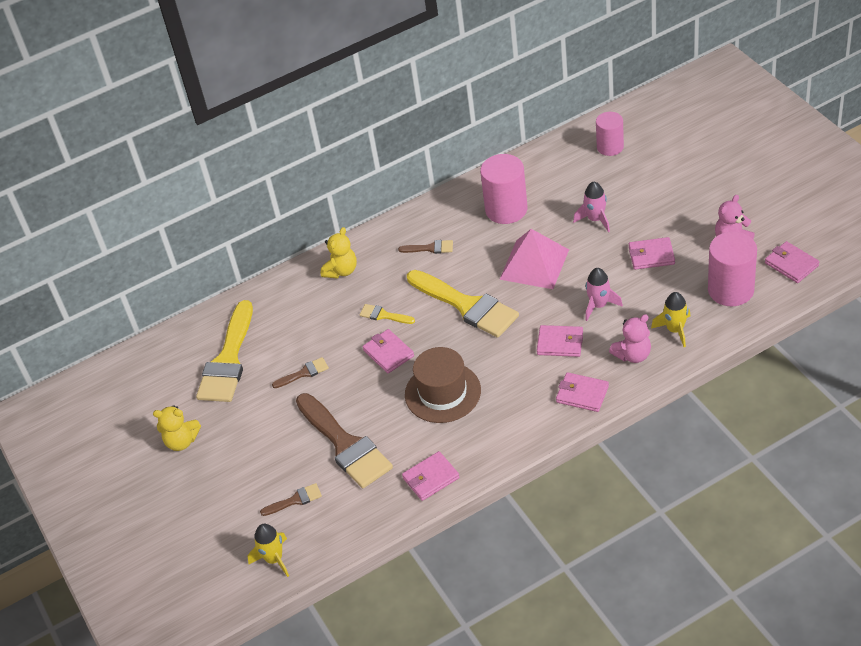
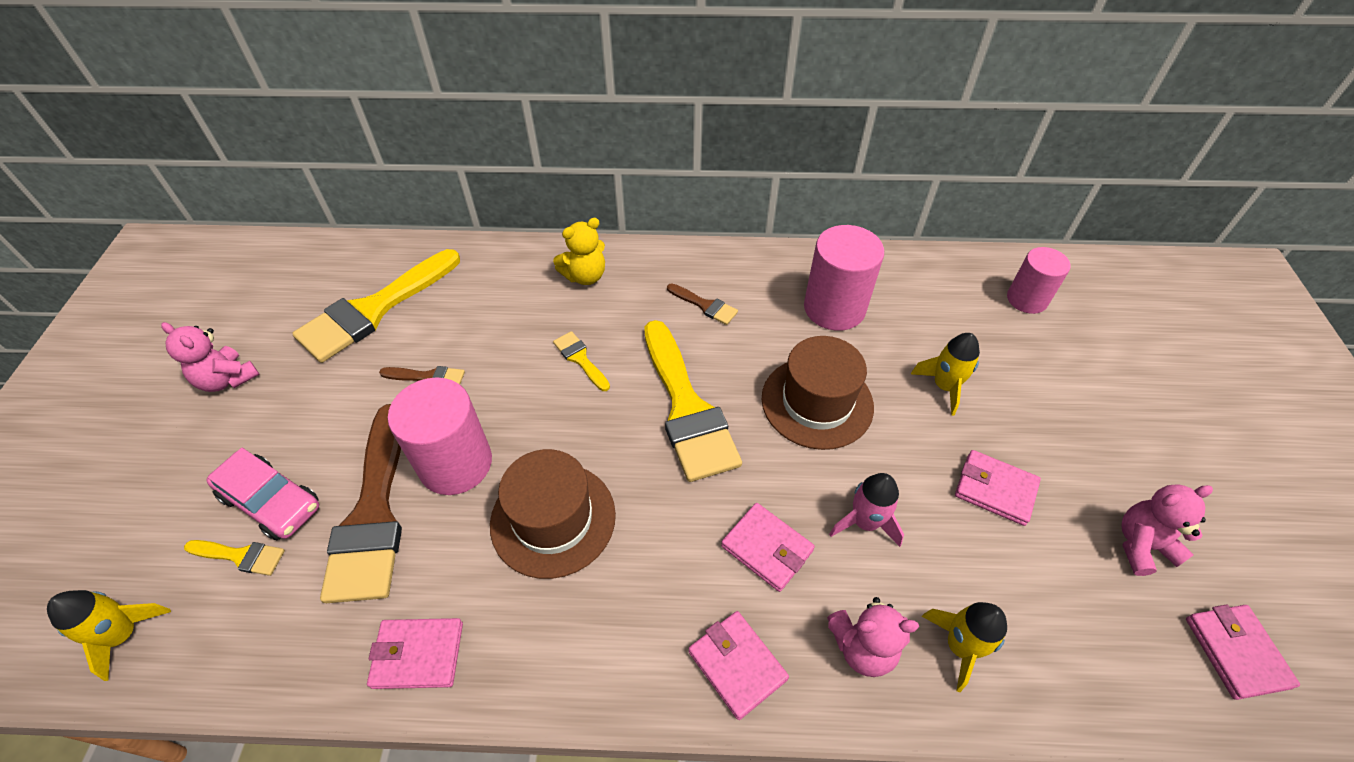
camera: 25 degrees right, 5 degrees up
yellow teddy bear [153,405,201,451] -> pink teddy bear [161,322,260,392]
brown brush [260,483,322,516] -> yellow brush [184,540,285,576]
pink wallet [362,329,414,374] -> none
pink pyramid [499,229,569,289] -> brown hat [761,336,874,450]
pink rocket [573,182,610,232] -> yellow rocket [911,333,980,415]
pink cylinder [708,232,757,306] -> pink cylinder moved to [387,377,492,495]
none -> pink car [206,448,319,540]

